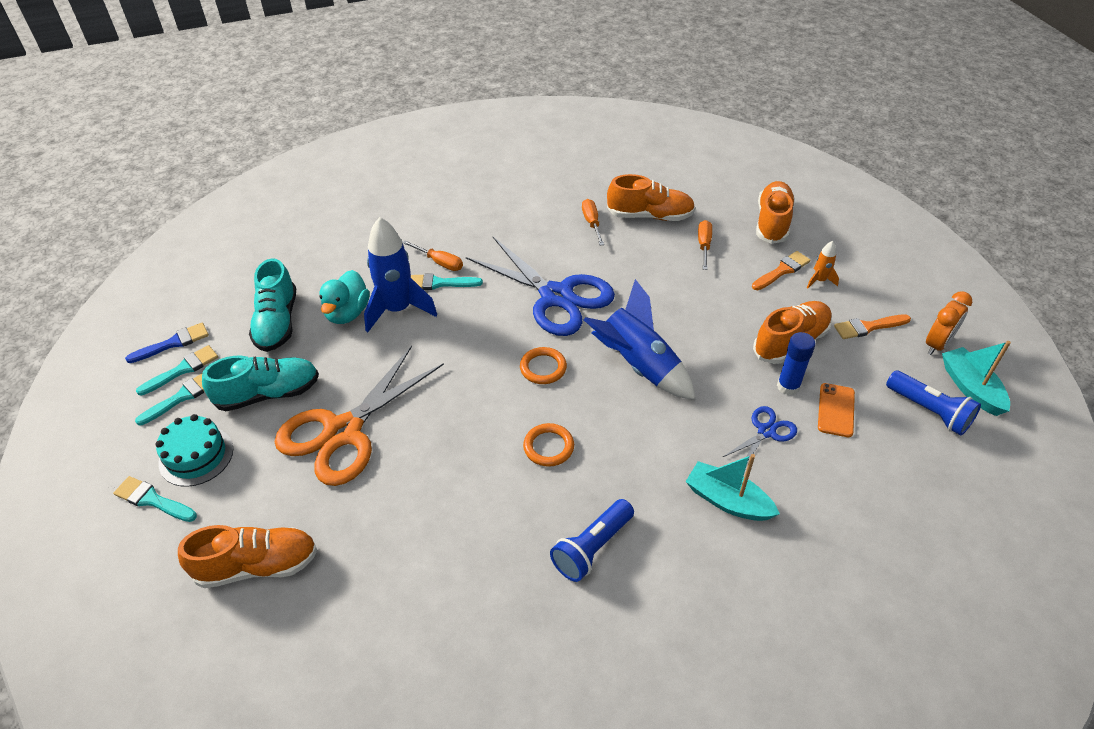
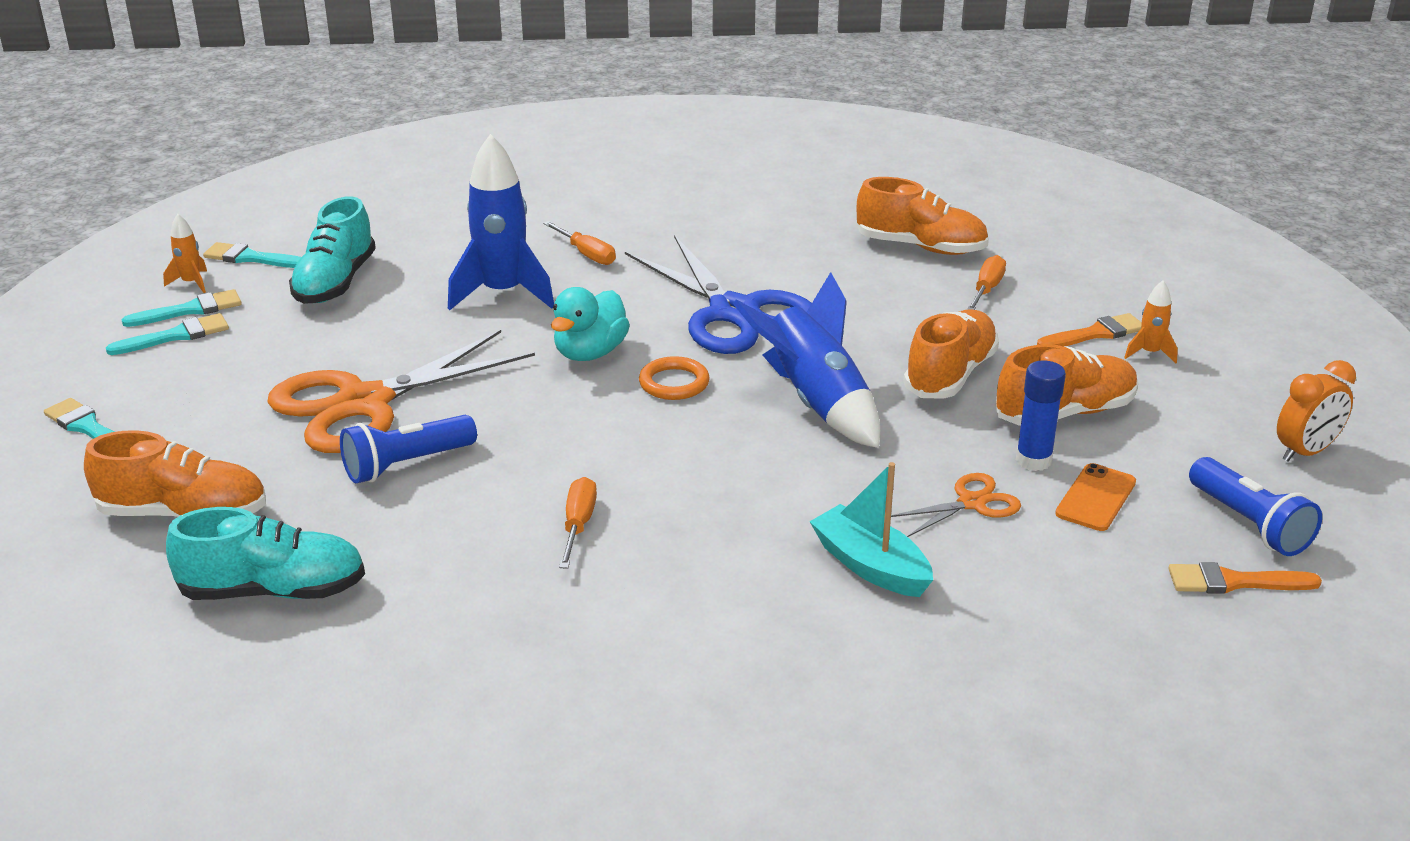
camera: 15 degrees right, 15 degrees down
blue brush [125,323,209,363] -> orange rocket [163,214,207,293]
turquoise cake [155,414,233,487] -> none
turquoise shoe [202,356,319,411] -> turquoise shoe moved to [166,507,365,600]
turquoise duck [319,270,370,324] -> turquoise duck moved to [551,287,630,361]
turquoise brush [411,274,483,290] -> turquoise brush moved to [203,242,301,268]
orange ring [523,423,574,467] -> none
blue flashlight [550,499,634,582] -> blue flashlight moved to [340,415,477,483]
orange screwdriver [582,199,604,246] -> orange screwdriver moved to [559,477,597,569]
blue scissors [723,406,797,460] -> orange scissors [891,473,1021,537]
orange shoe [756,181,795,244] -> orange shoe moved to [903,309,999,399]
orange brush [834,314,911,339] -> orange brush moved to [1168,562,1322,594]
turquoise boat [942,341,1011,416] -> none

